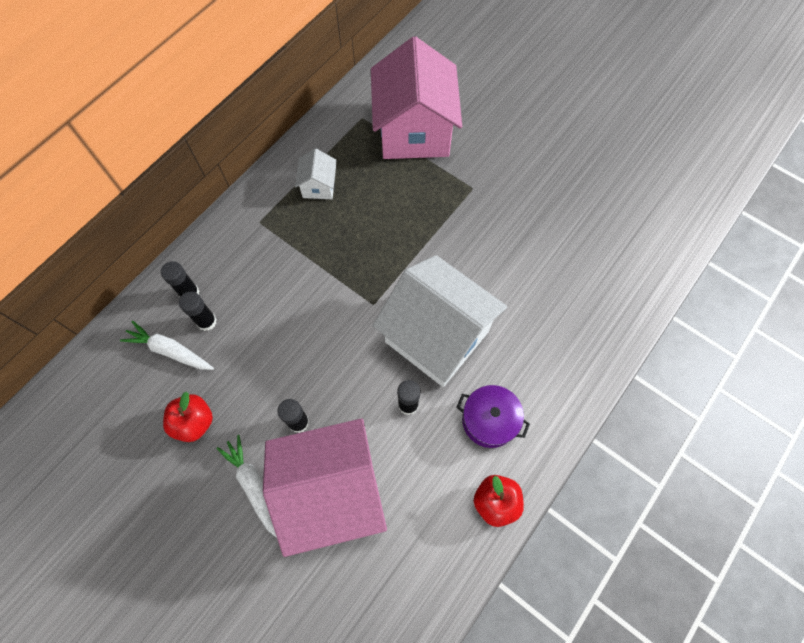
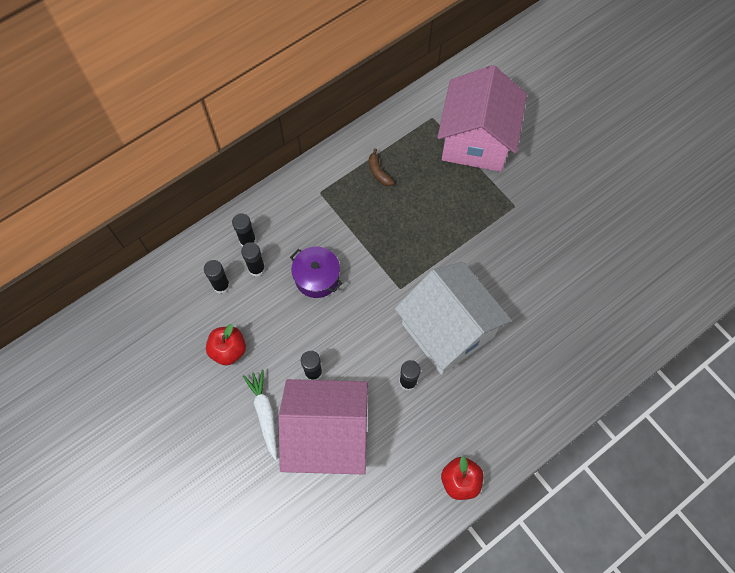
camera: 15 degrees right, 0 degrees up
white carrot [120,321,214,370] -> black glue stick [204,260,230,293]
white house [295,148,337,199] -> brown banana [369,148,394,186]
purple pot [456,385,530,448] -> purple pot moved to [290,247,342,298]

